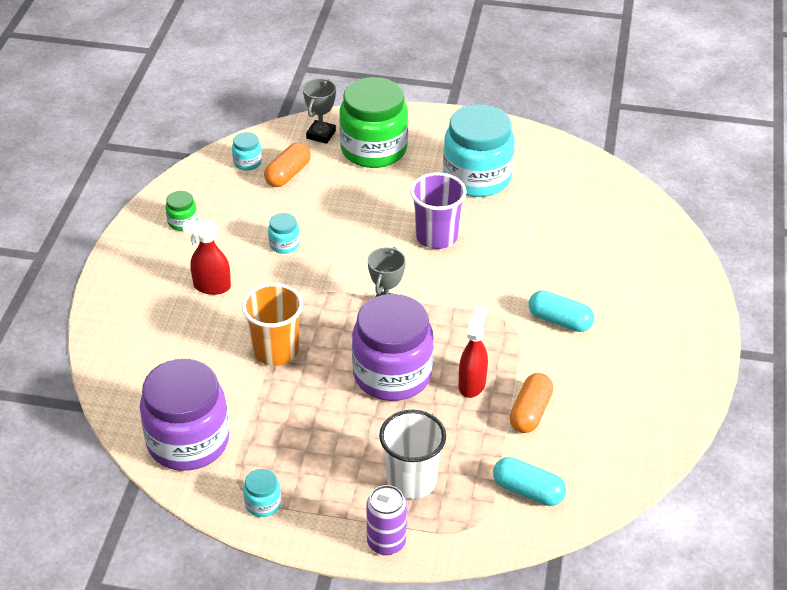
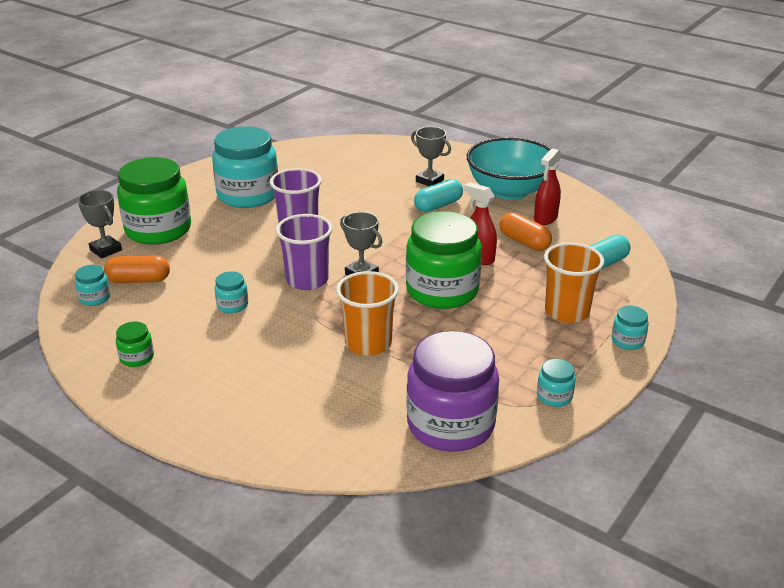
camera: 65 degrees left, 10 degrees down
red spray bottle [183,220,231,295] -> red spray bottle moved to [534,148,561,225]
orange capsule [264,143,311,187] -> orange capsule turned 60 degrees counterclockwise [104,255,170,283]
purple jar [352,294,434,401] -> green jar [406,211,482,309]
purple can [366,485,407,555] -> turquoise jar [612,306,649,350]
white cup [379,410,446,499] -> orange cup [544,242,604,323]
none -> purple cup [276,214,333,290]
none -> grey trophy [411,127,451,186]
none -> turquoise bowl [467,137,551,200]

